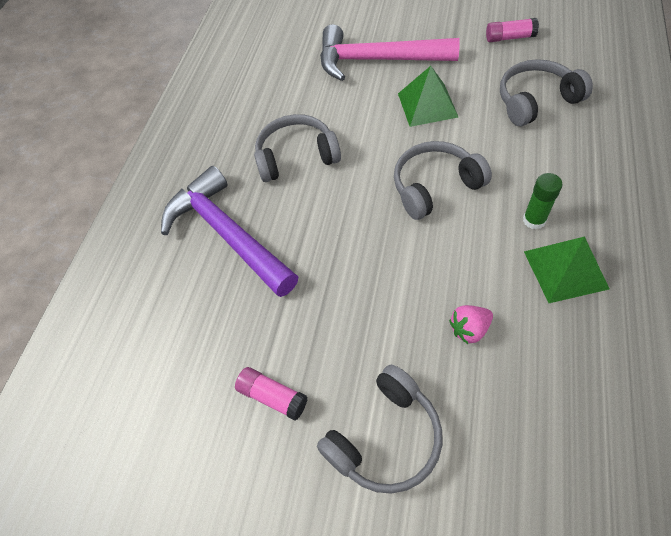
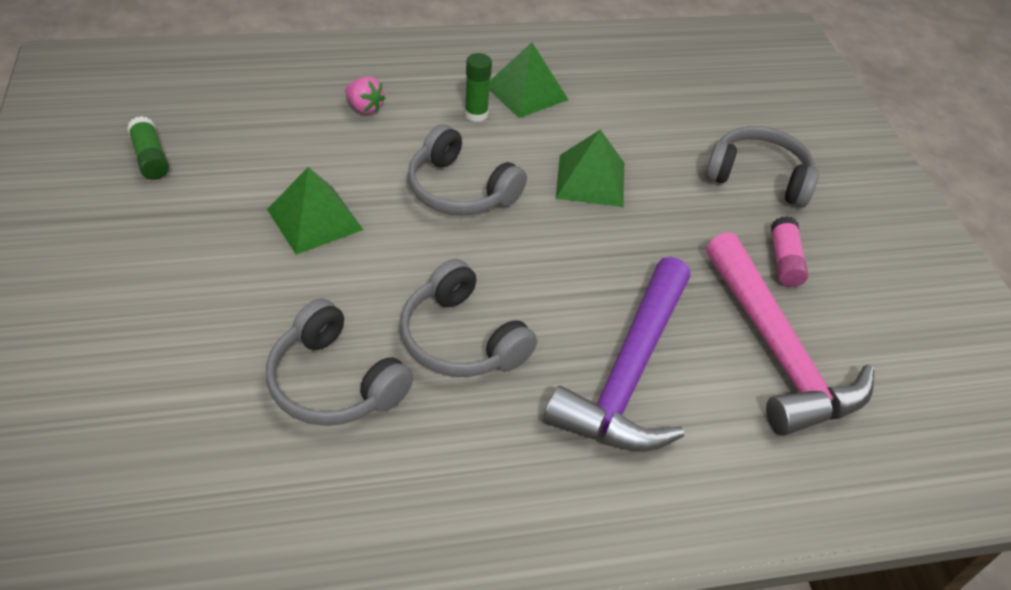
camera: 125 degrees left, 10 degrees down
pink hammer [320,24,460,81] -> pink hammer moved to [706,232,874,436]
pink strawberry [449,305,493,344] -> pink strawberry moved to [345,76,385,114]
pink glue stick [486,18,539,42] -> green glue stick [127,116,169,180]
grey headphones [500,59,593,126] -> grey headphones moved to [266,299,413,426]
none -> green pyramid [556,129,624,207]

